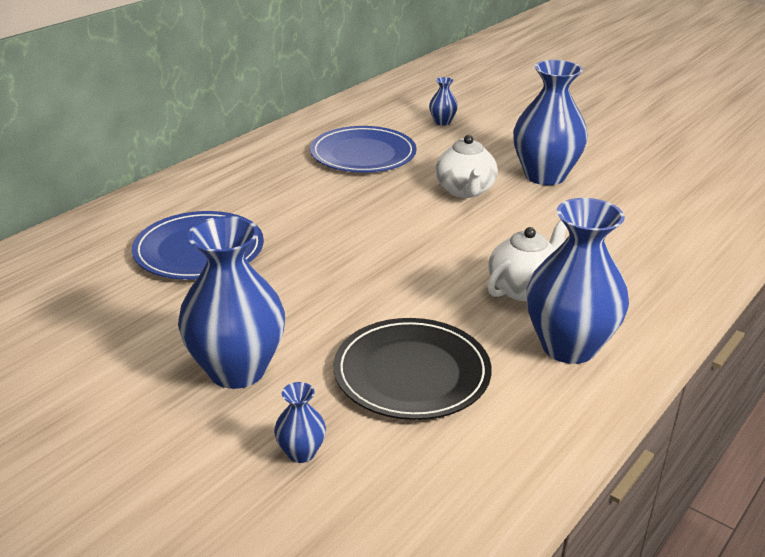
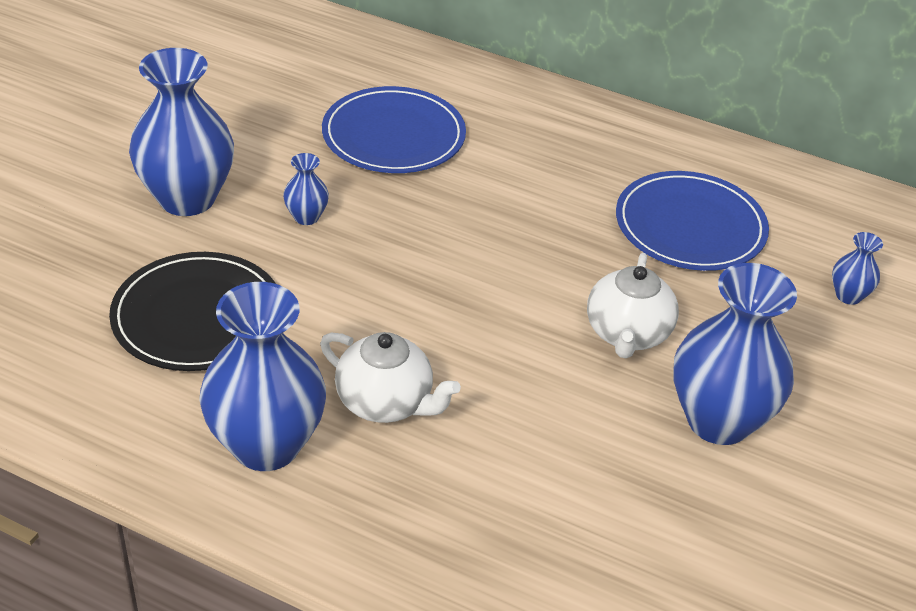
camera: 75 degrees right, 10 degrees up
blue vase [274,382,326,463] -> blue vase moved to [283,153,329,225]
white teapot [435,135,498,198] -> white teapot turned 60 degrees counterclockwise [587,253,679,358]

